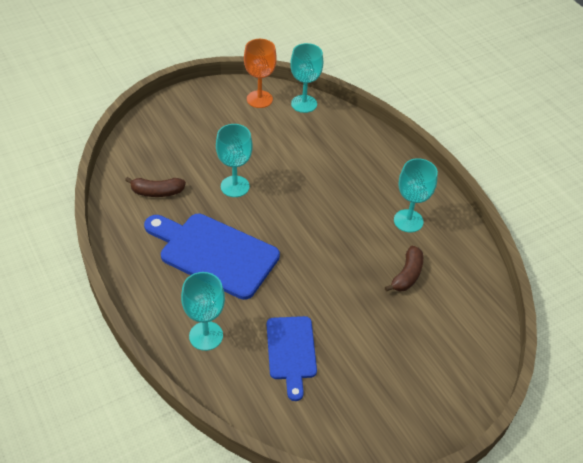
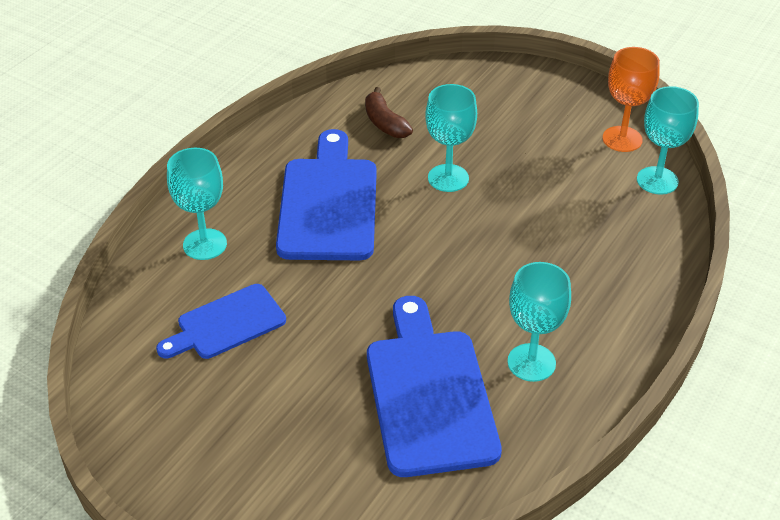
camera: 65 degrees right, 5 degrees down
brown banana [385,246,423,292] -> blue cutting board [367,296,502,477]

